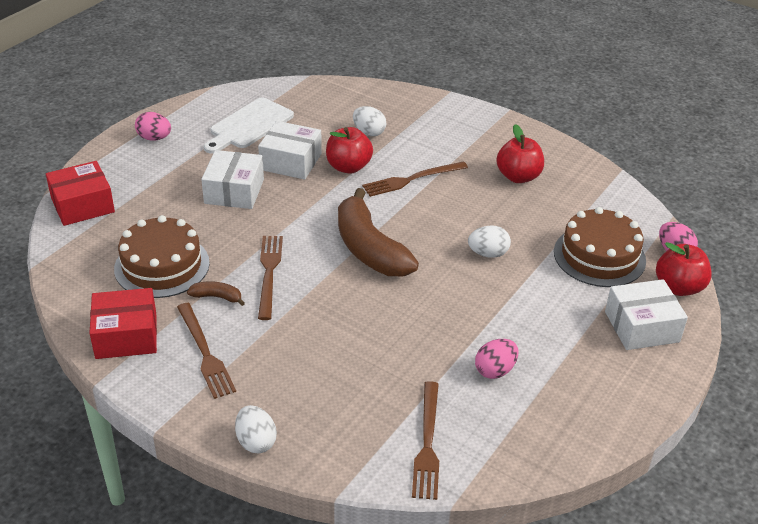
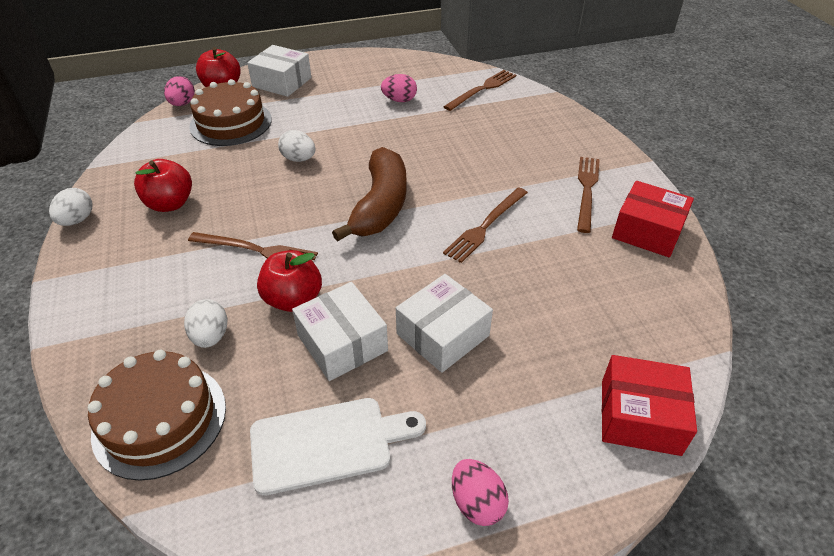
camera: 140 degrees left, 5 degrees up
brown cake [114,215,210,298] -> brown cake moved to [88,350,226,481]
brown banana [187,282,245,306] -> none
white egg [235,405,277,454] -> white egg moved to [49,188,93,226]

